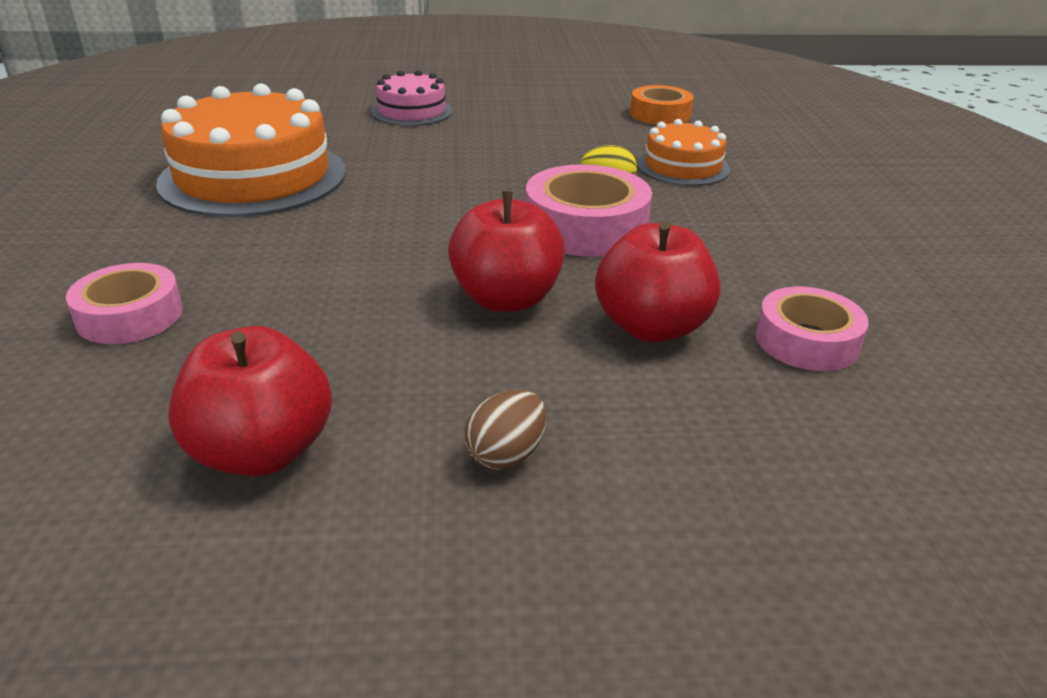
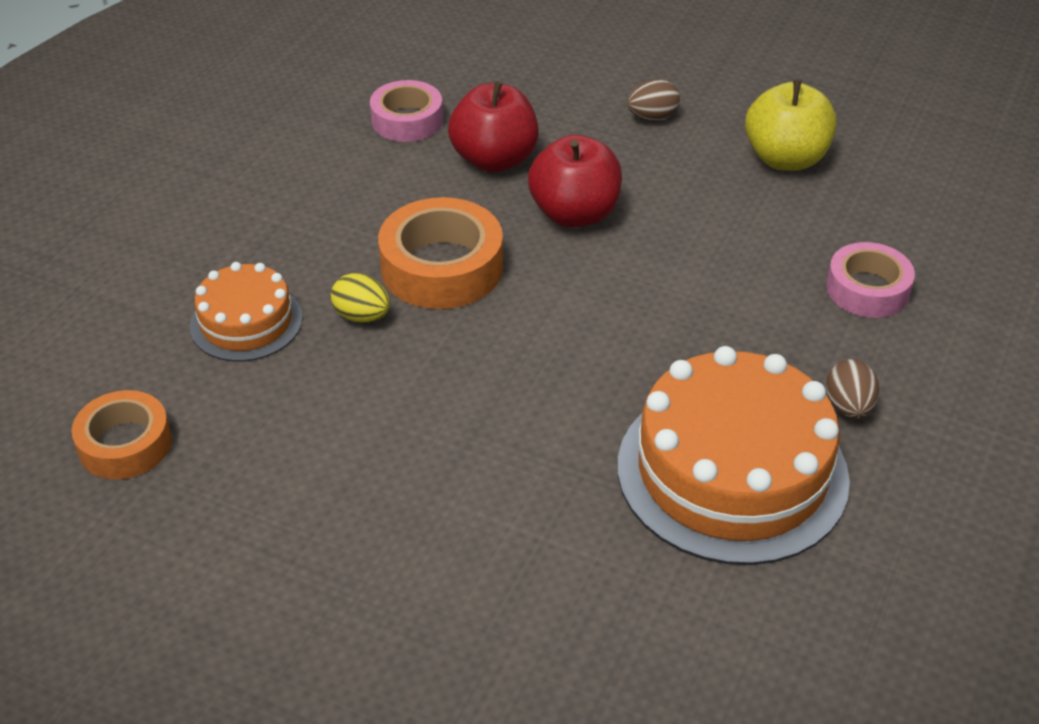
camera: 150 degrees left, 10 degrees up
red apple [168,326,332,476] -> yellow apple [745,80,837,171]
pink cake [371,70,453,126] -> none
pink tape [526,164,652,257] -> orange tape [378,197,503,309]
none -> brown egg [826,359,879,419]

